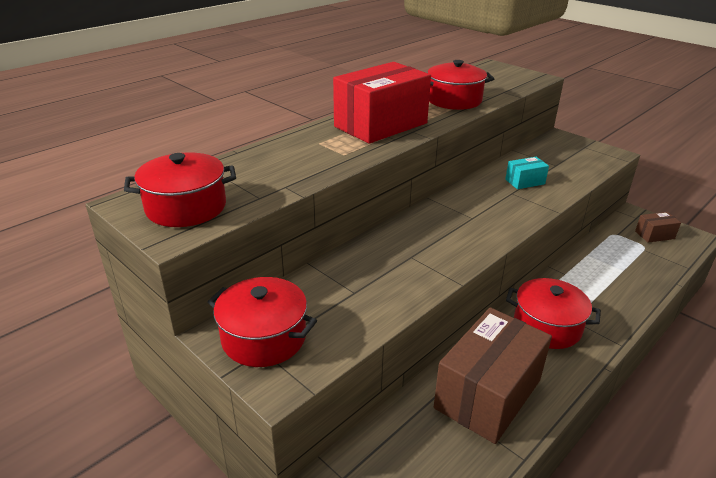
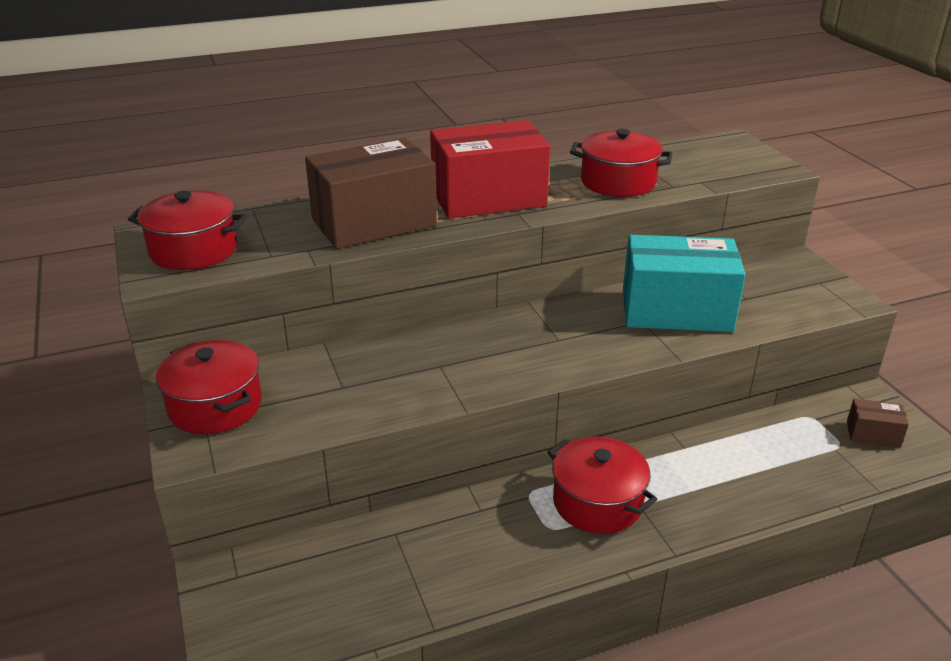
camera: 25 degrees right, 0 degrees up
brown box [434,307,552,444] -> brown box moved to [305,138,437,249]
turquoise box [505,157,549,189] -> turquoise box [623,235,746,332], size x2.27

